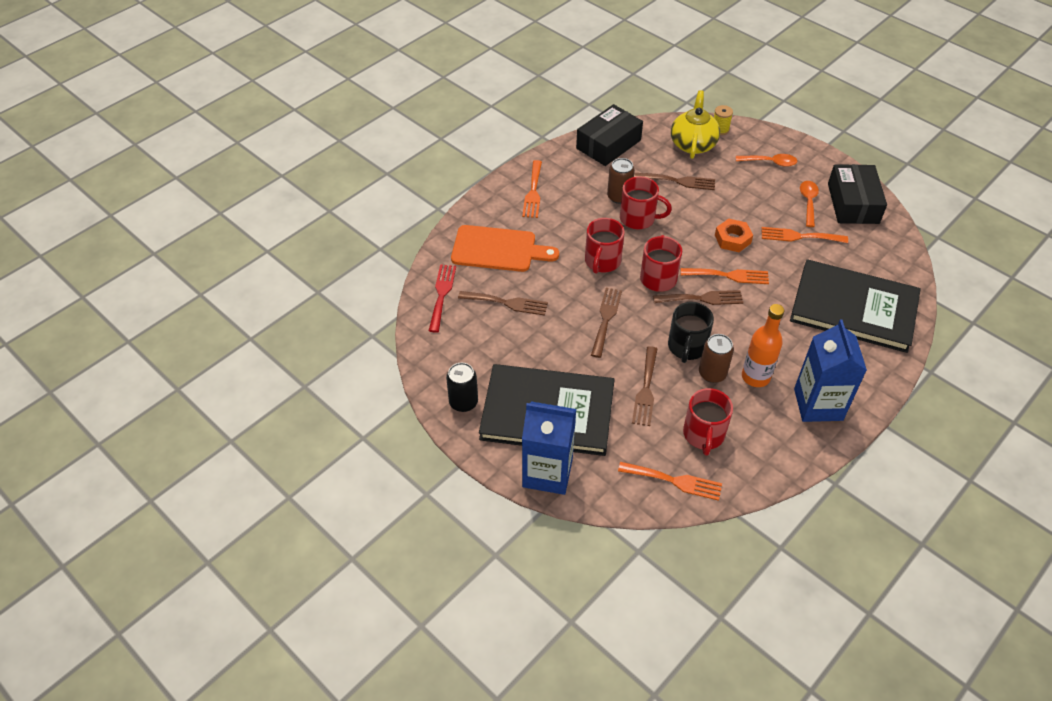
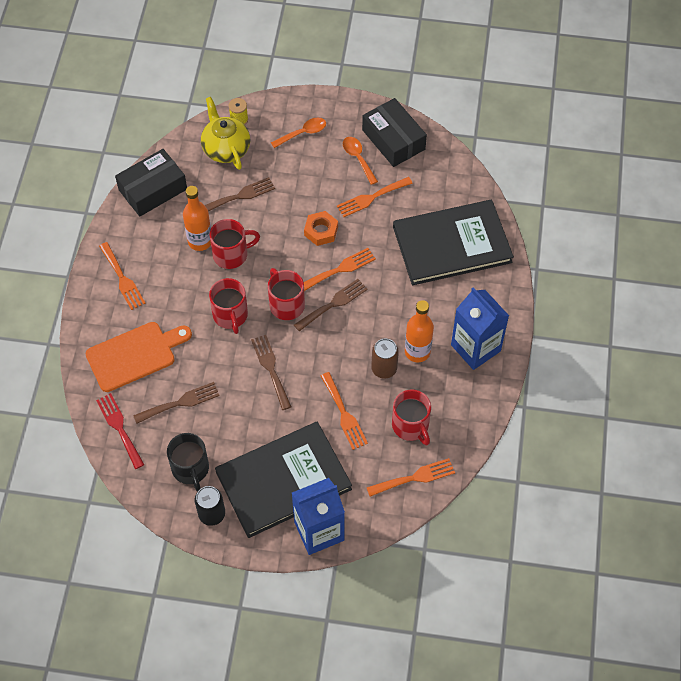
camera: 35 degrees left, 10 degrees up
black box [576,104,643,166] -> black box turned 45 degrees clockwise [115,149,187,217]
brown can [607,158,635,204] -> orange bottle [183,186,211,251]
brown fork [632,346,657,426] -> orange fork [321,372,368,450]
black mug [668,302,714,363] -> black mug moved to [167,433,209,491]

